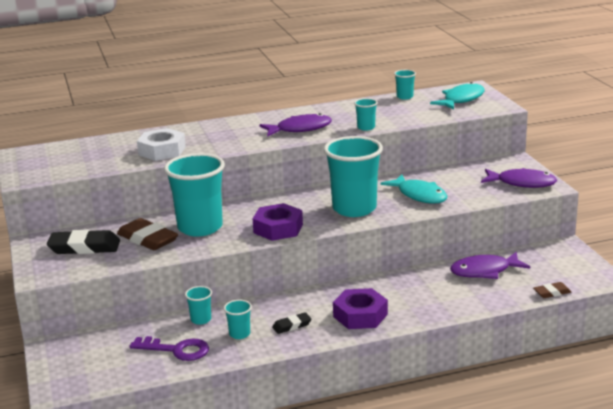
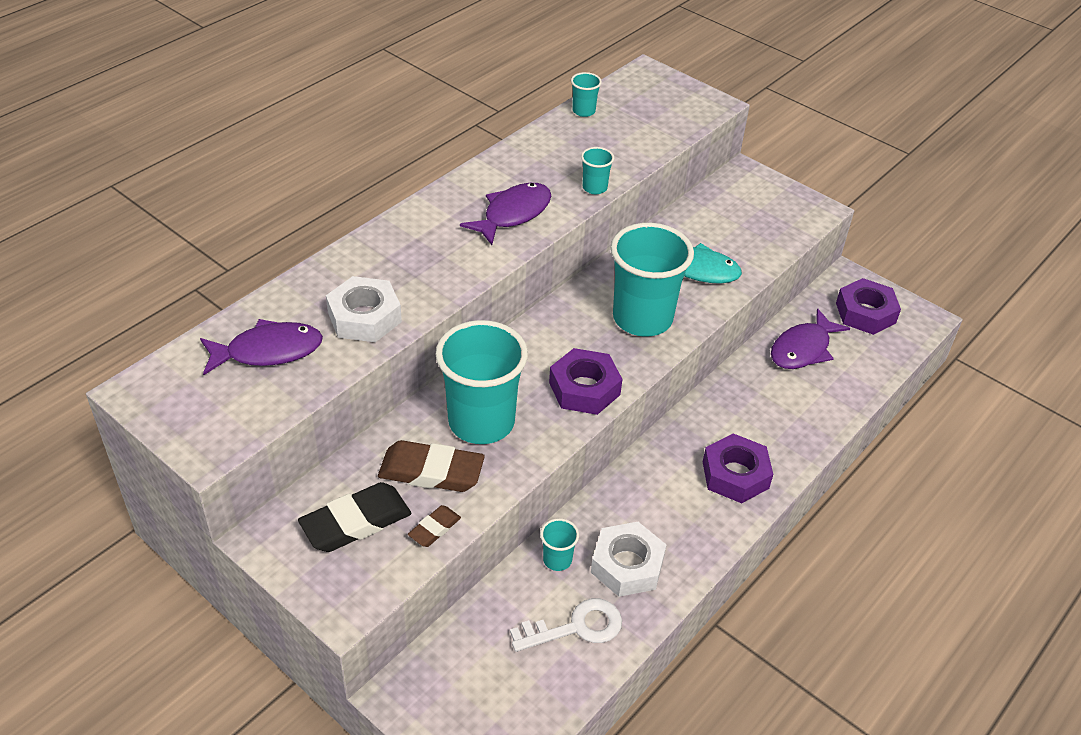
camera: 35 degrees left, 20 degrees up
purple key [130,336,209,361] -> white key [510,598,622,652]
turquoise cup [224,300,252,339] -> white nut [591,522,666,597]
black eraser [272,312,311,334] -> none
turquoise fish [430,82,485,110] -> none
purple fish [481,168,557,188] -> purple fish moved to [200,319,323,375]
brown eraser [533,282,571,298] -> brown eraser moved to [408,505,461,547]
none -> purple nut [836,278,901,335]

